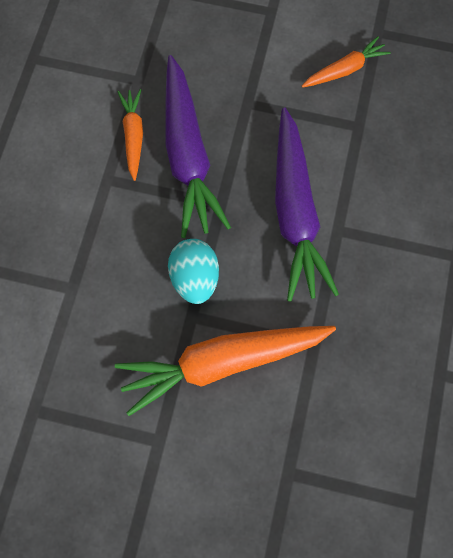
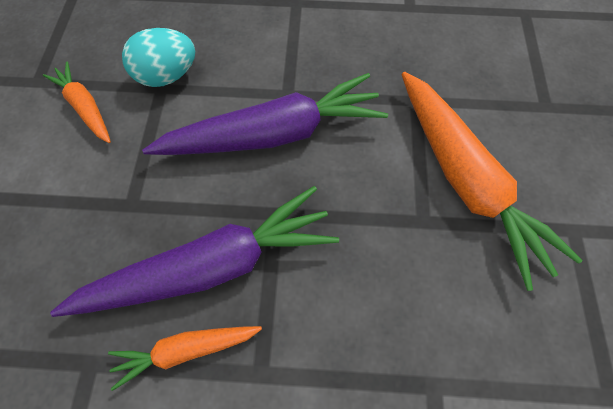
camera: 100 degrees left, 5 degrees down
turquoise egg [168,239,219,304] -> turquoise egg moved to [122,28,195,87]

